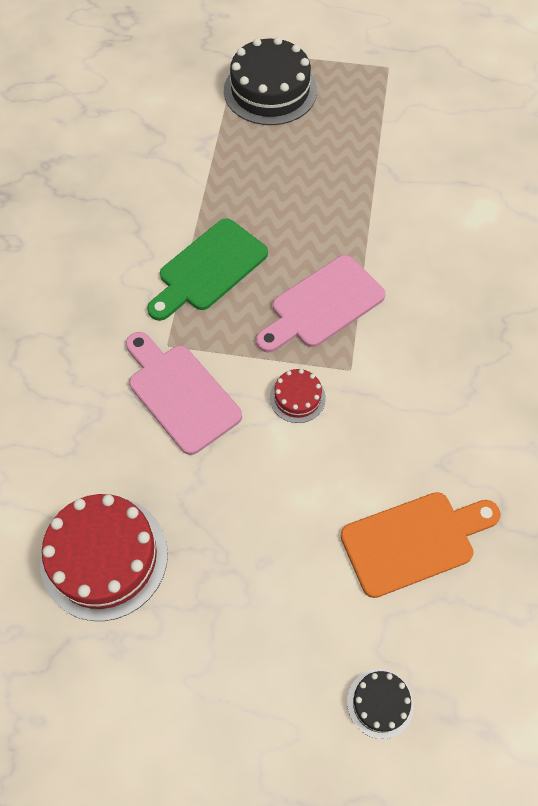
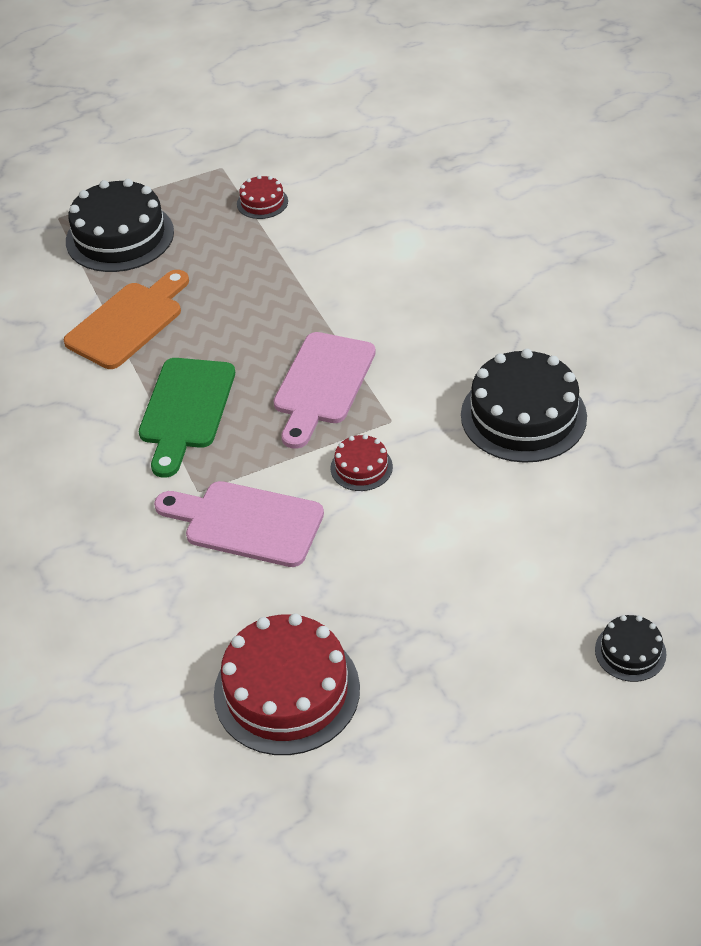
camera: 30 degrees left, 15 degrees down
orange cutting board [341,492,501,598] -> orange cutting board moved to [64,270,189,369]
none -> red cake [237,175,288,219]
none -> black cake [461,349,587,463]

